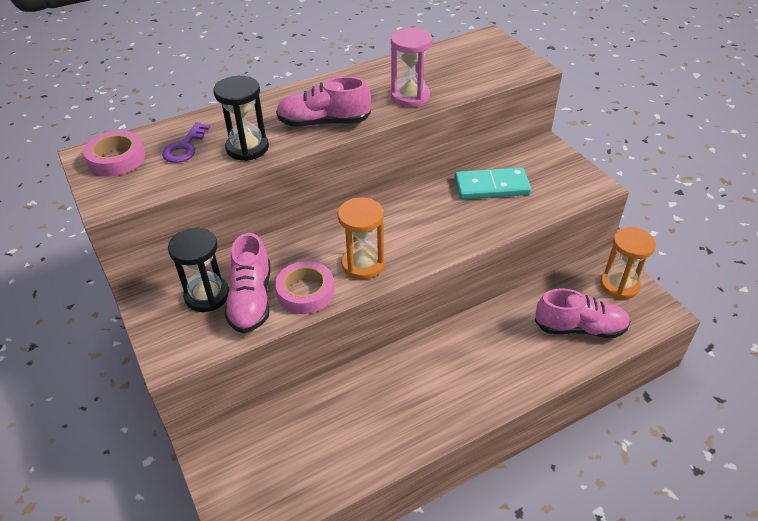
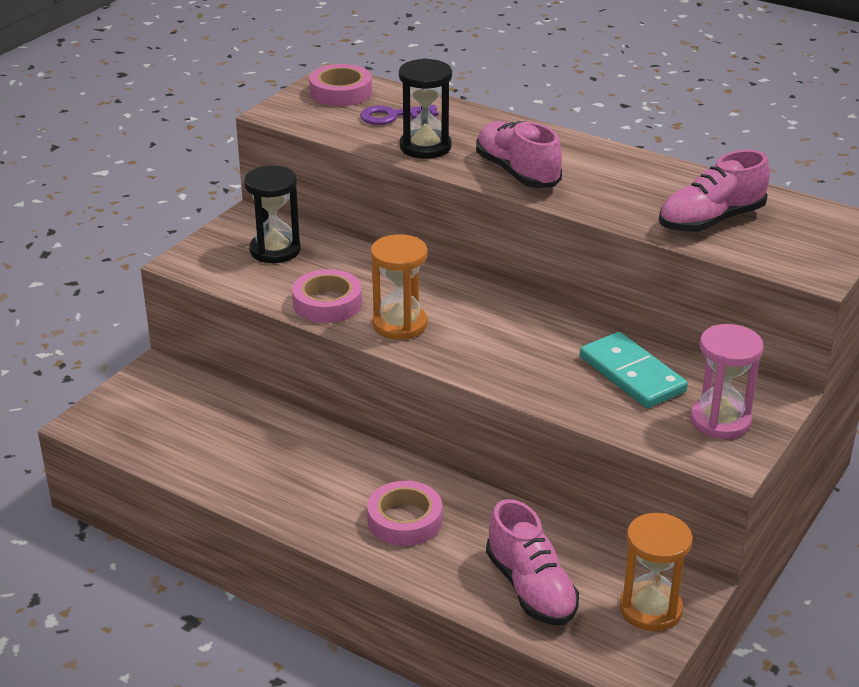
camera: 60 degrees right, 10 degrees down
pink shoe [225,233,271,333] -> pink shoe moved to [659,150,770,232]
pink hourglass [391,28,432,107] -> pink hourglass moved to [691,324,764,439]
none -> pink tape [367,481,442,546]

